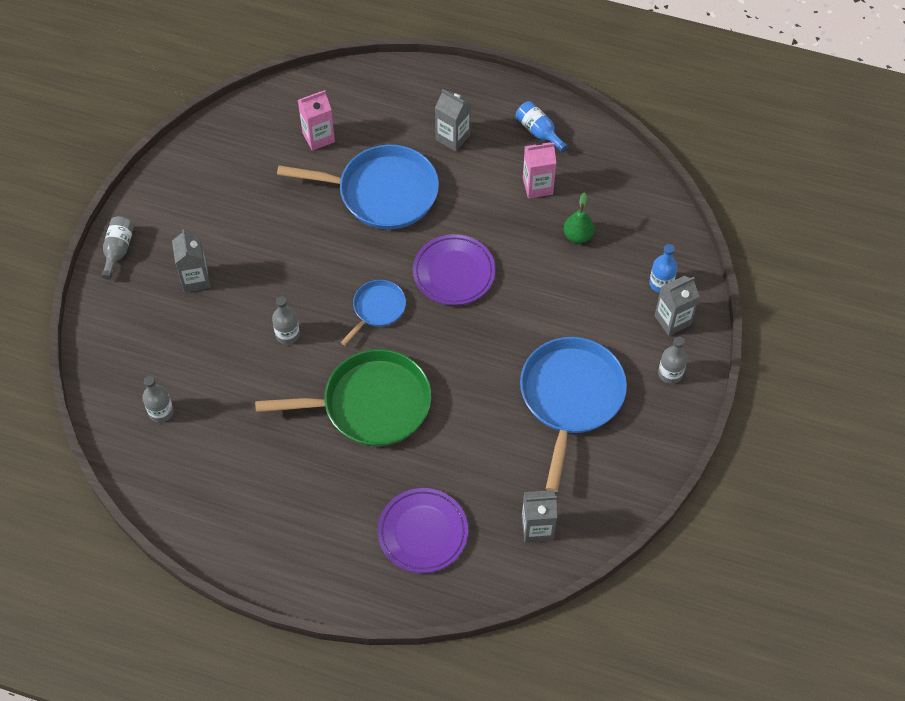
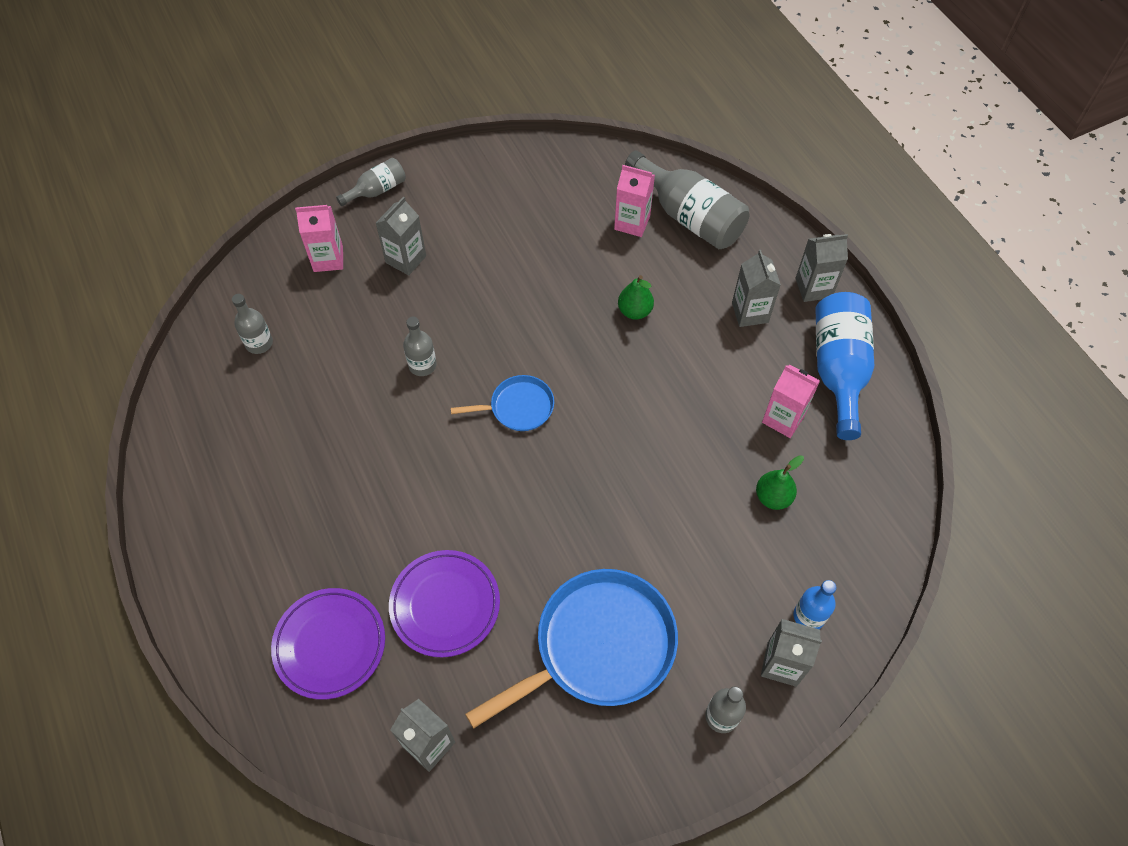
camera: 45 degrees right, 0 degrees up
green pan [255,349,431,446] -> none
blue pan [277,145,439,229] -> green pear [618,275,654,320]
purple plate [413,234,495,305] -> purple plate moved to [389,550,500,657]
blue bottle [516,101,568,152] -> blue bottle [815,292,874,440], size x1.89
none -> pink carton [295,205,343,272]
none -> grey bottle [625,151,749,249]
none -> grey carton [795,234,848,302]

